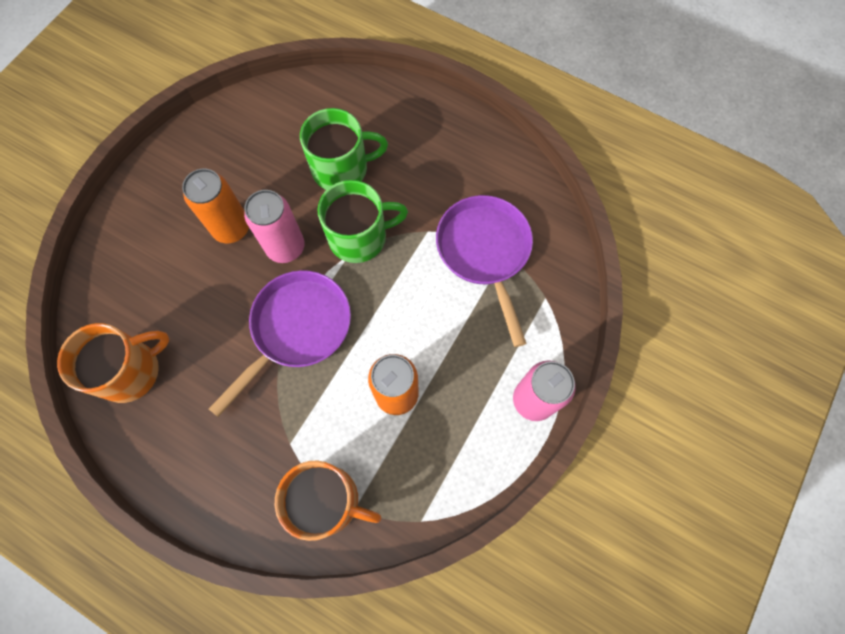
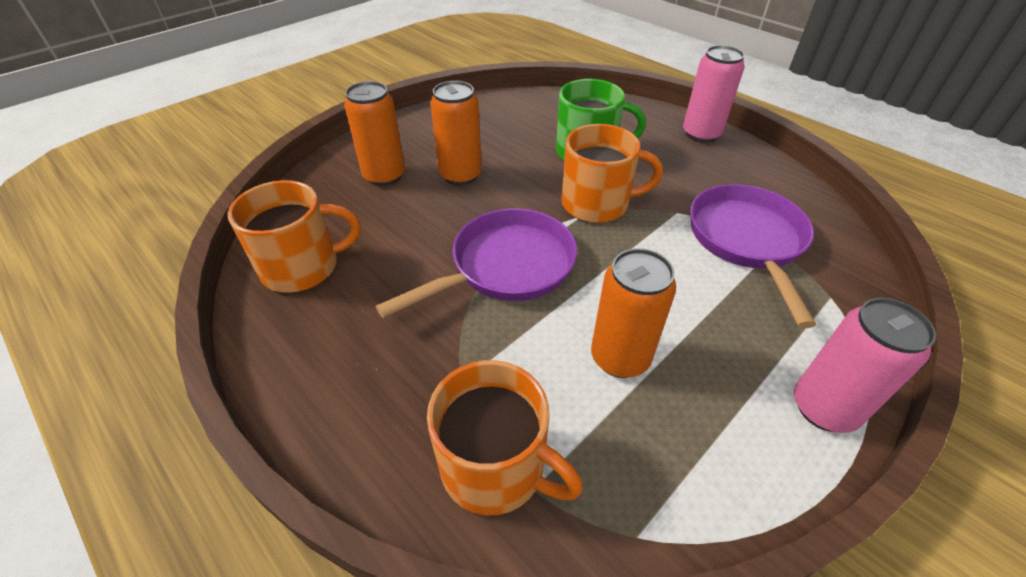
camera: 15 degrees right, 25 degrees down
pink can [244,190,304,263] -> pink can moved to [683,45,745,143]
green mug [317,180,408,263] -> orange mug [561,124,663,223]
none -> orange can [344,81,405,186]

